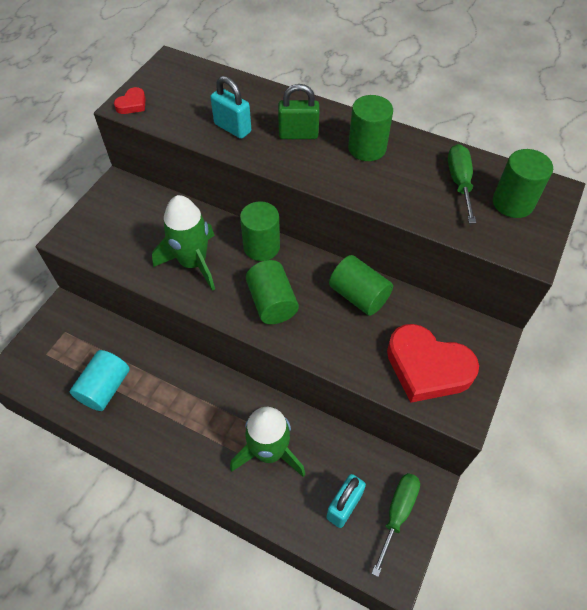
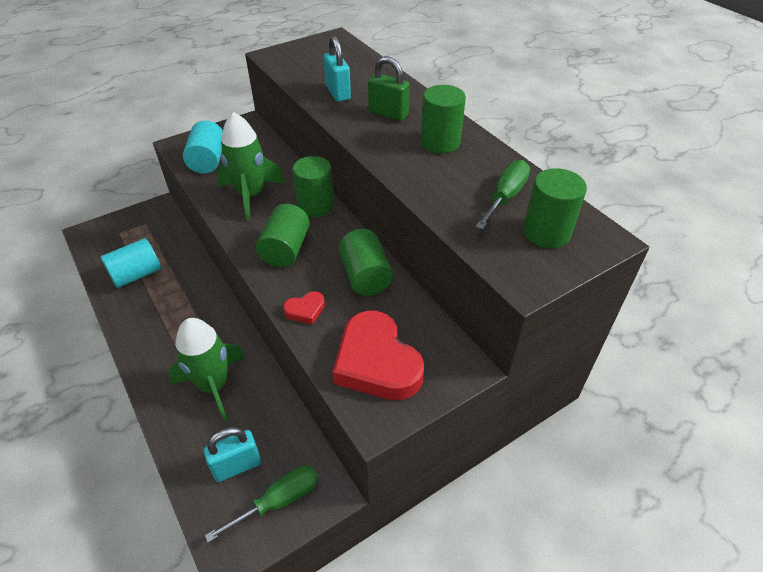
camera: 30 degrees right, 10 degrees down
red heart [114,87,146,114] -> red heart moved to [283,291,325,325]
none -> turquoise cylinder [183,120,223,174]

